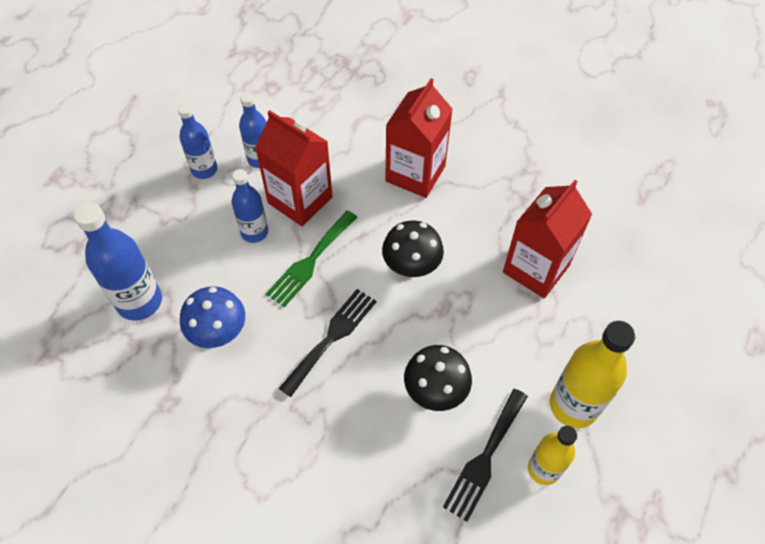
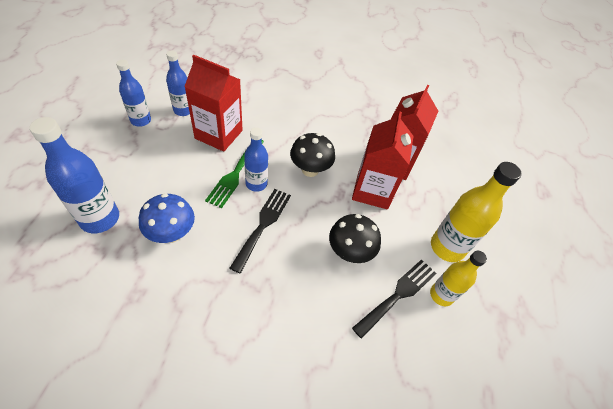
camera: 20 degrees left, 5 degrees down
blue bottle [232,169,268,243] -> blue bottle moved to [244,127,268,192]
red carton [385,78,453,198] -> red carton moved to [352,112,413,209]
black fork [443,389,528,522] -> black fork turned 150 degrees counterclockwise [352,259,437,339]

